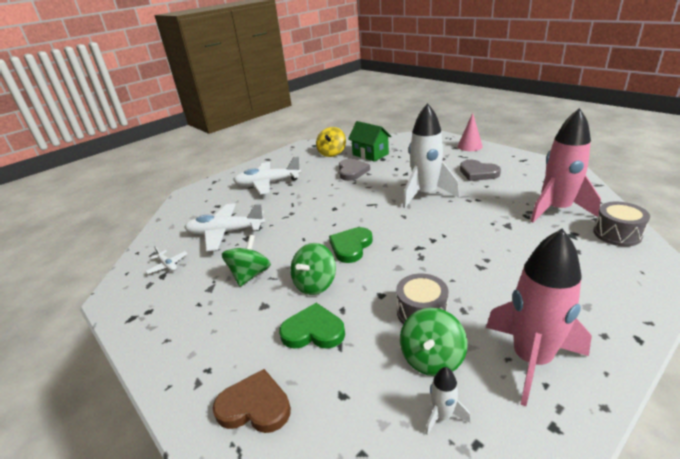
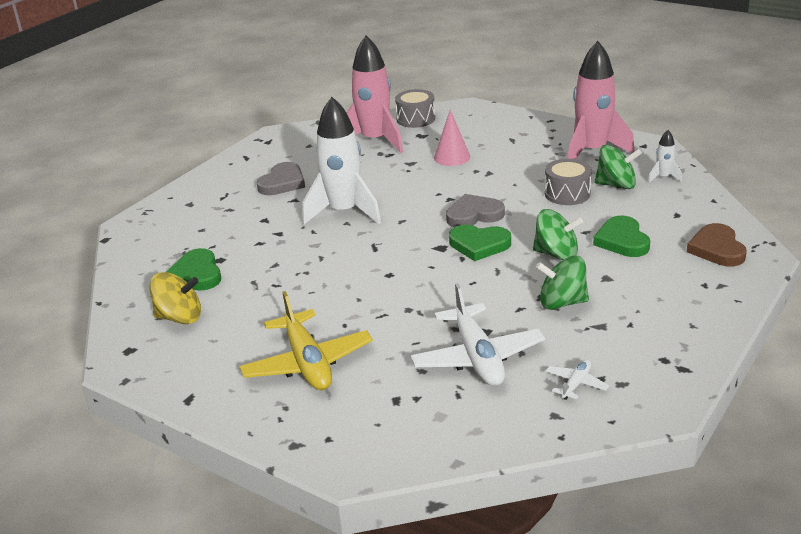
camera: 105 degrees left, 0 degrees up
white plane [233,156,301,195] -> yellow plane [239,291,373,390]
grey heart [339,159,370,181] -> grey heart moved to [446,194,505,227]
green house [348,121,392,162] -> green heart [167,248,221,291]
pink cone [458,113,483,151] -> pink cone moved to [434,110,470,166]

